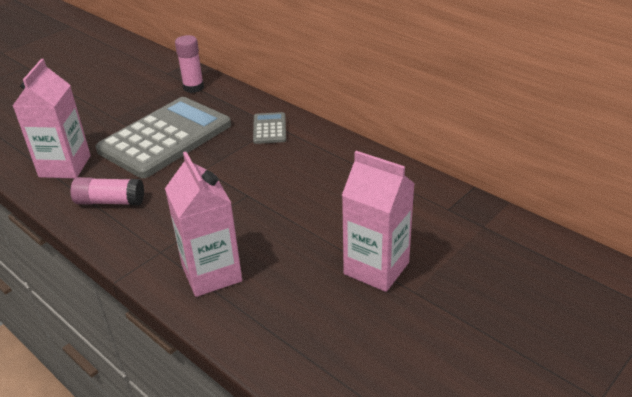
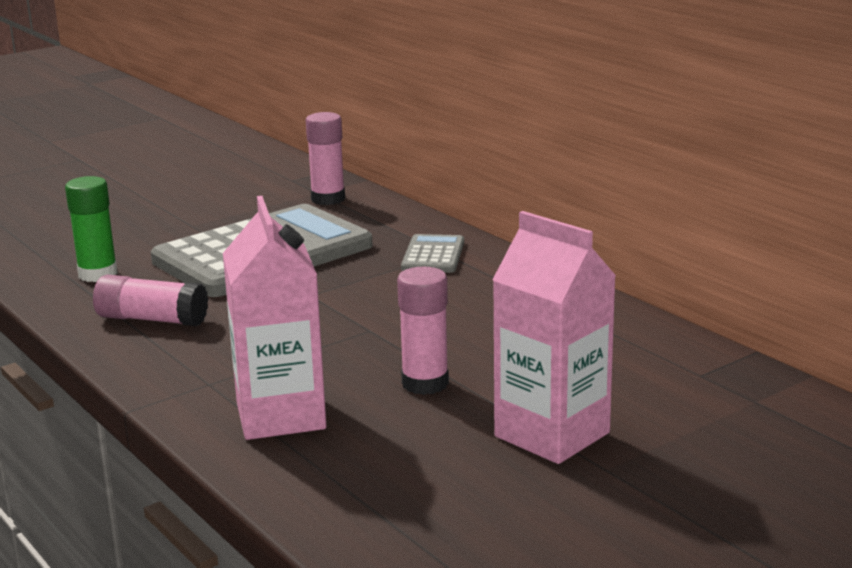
camera: 10 degrees right, 15 degrees down
pink carton [13,59,91,179] -> green glue stick [65,176,118,282]
none -> pink glue stick [397,267,449,395]

